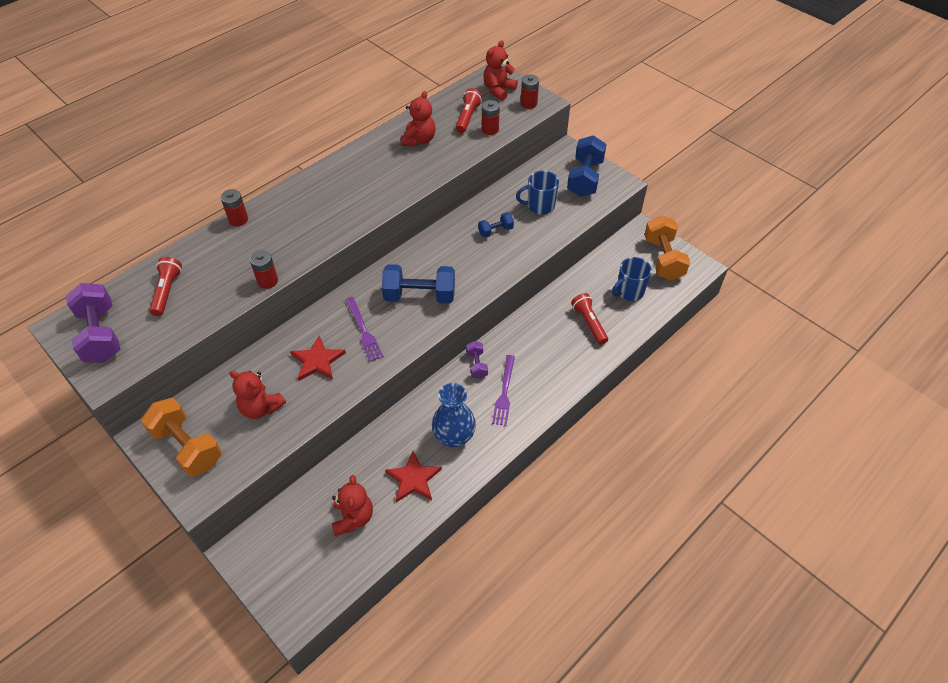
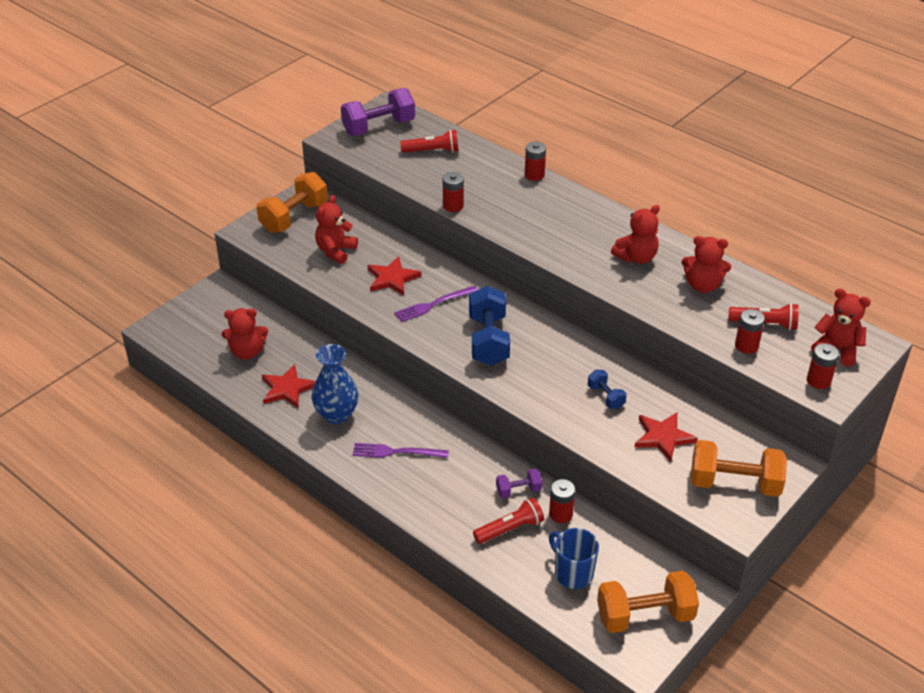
camera: 85 degrees right, 10 degrees down
purple dumbbell [466,341,488,379] -> purple dumbbell moved to [496,468,542,498]
blue mug [516,171,559,215] -> red star [634,413,698,462]
blue dumbbell [567,135,607,197] -> orange dumbbell [691,440,787,497]
none -> red battery [549,479,575,523]
none -> red teddy bear [611,205,660,264]

